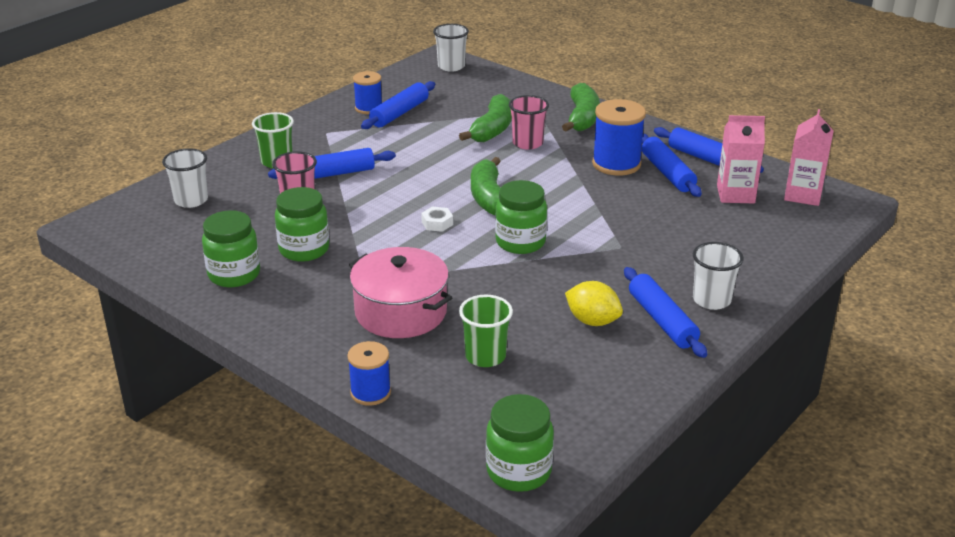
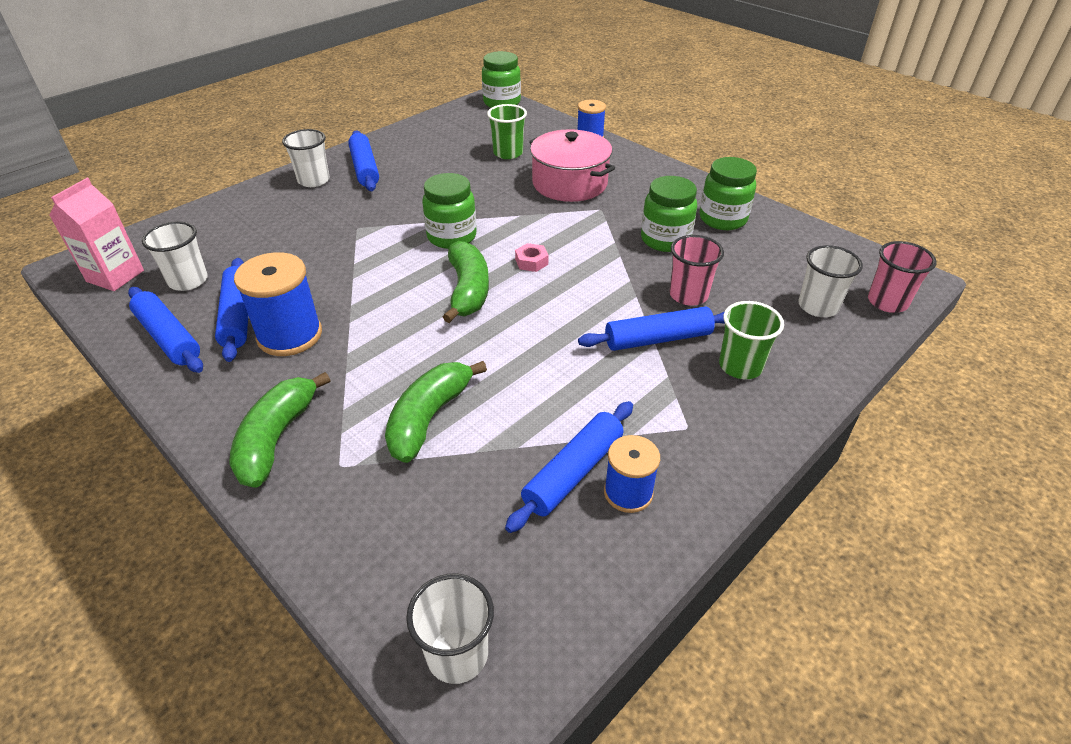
camera: 175 degrees left, 10 degrees up
white nut [421,207,453,232] -> pink nut [515,243,548,272]
pink cup [509,95,549,150] -> pink cup moved to [868,241,936,313]
yellow lemon [565,281,623,326] -> none
pink carton [717,115,765,203] -> white cup [142,222,208,291]

